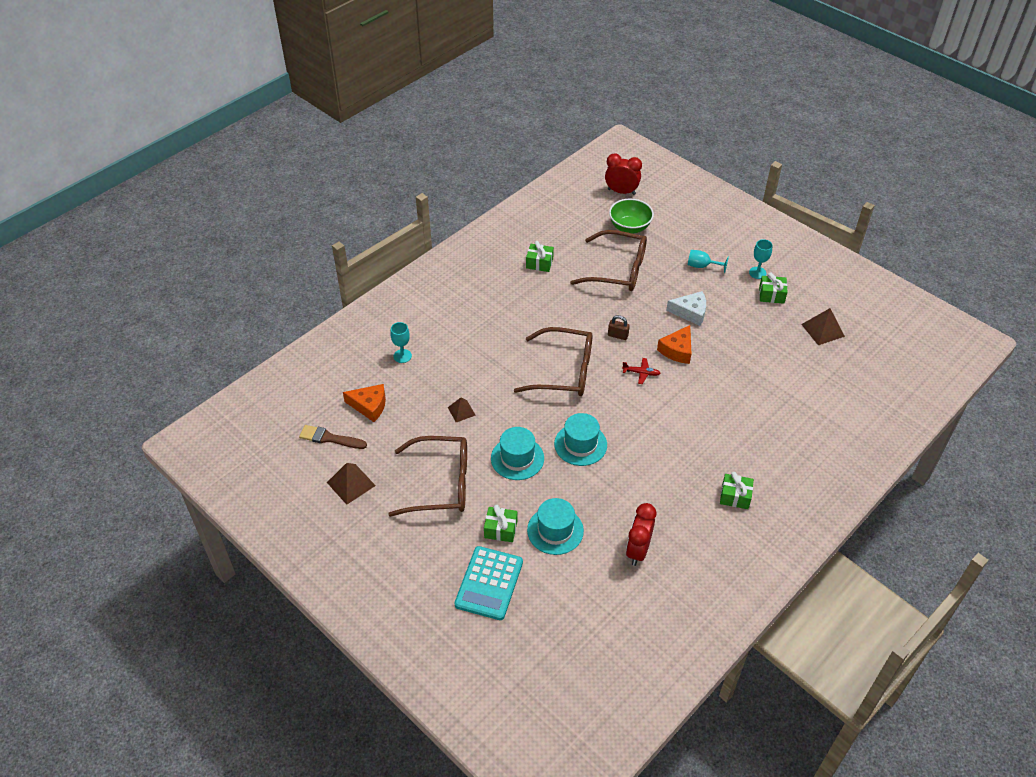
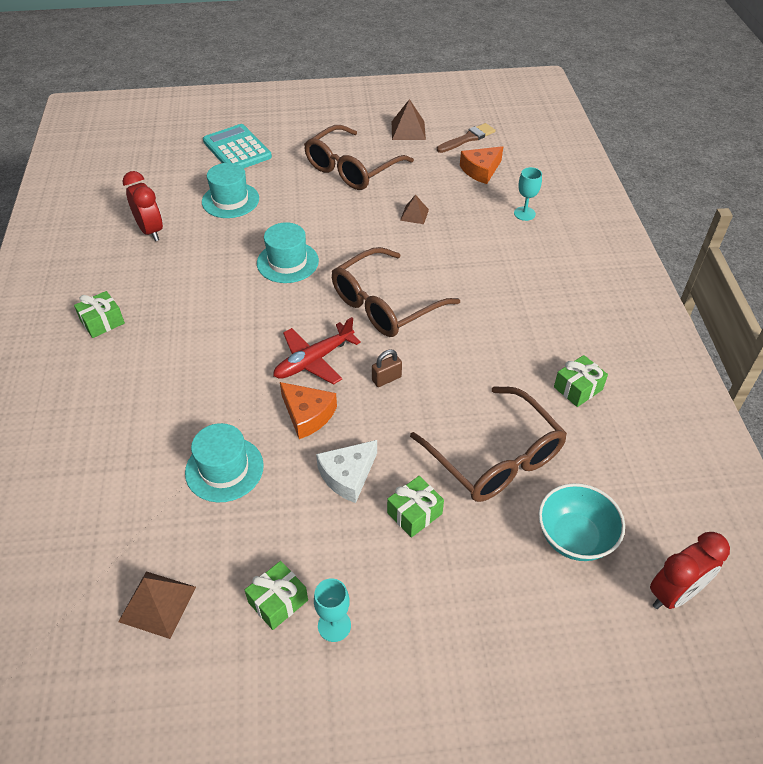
camera: 130 degrees right, 0 degrees up
green gift [484,505,517,542] -> green gift moved to [387,476,444,538]
turquoise hat [491,427,544,480] -> turquoise hat moved to [185,423,264,502]
brown glasses [570,230,647,291] -> brown glasses turned 90 degrees counterclockwise [410,386,567,502]
green bowl [609,199,654,234] -> turquoise bowl [538,483,625,561]
red plane [622,358,661,384] -> red plane [273,317,361,385], size x1.81
orange cheese [657,325,691,364] -> orange cheese turned 150 degrees clockwise [280,382,337,439]
turquoise goblet [688,250,729,273] -> none

